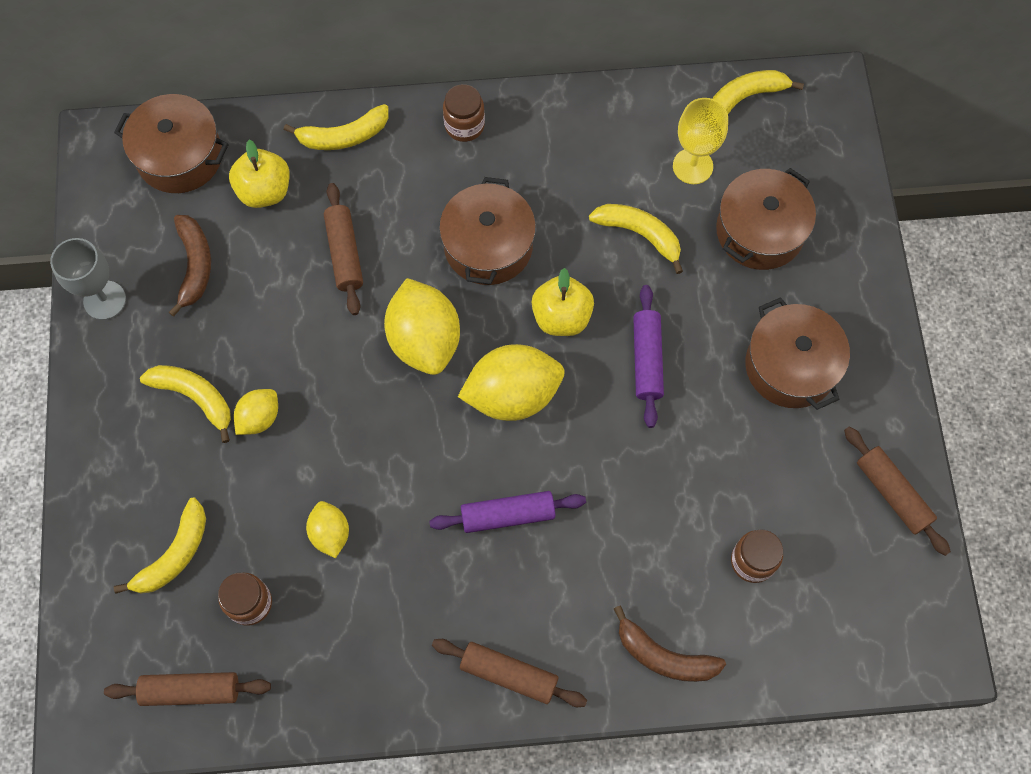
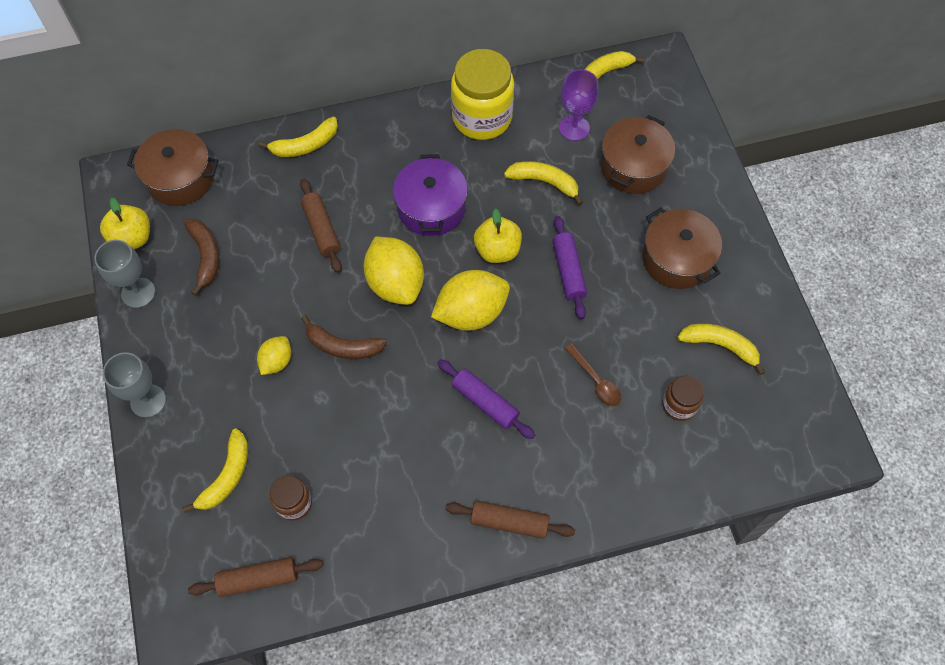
camera: 10 degrees left, 5 degrees down
yellow banana [140,365,231,443] -> yellow banana moved to [677,324,765,375]
yellow apple [229,140,290,208] -> yellow apple moved to [100,198,150,249]
yellow lemon [306,501,349,558] -> none
purple rolling pin [429,491,586,533] -> purple rolling pin turned 60 degrees clockwise [438,359,535,439]
brown pot [439,177,536,285] -> purple pot [393,154,468,236]
brown jar [443,84,485,142] -> none
brown banana [614,606,726,682] -> brown banana moved to [301,315,387,359]
yellow goblet [673,98,728,184] -> purple goblet [559,69,599,141]
brown rolling pin [844,427,951,556] -> none
none -> grey goblet [103,352,166,418]
none -> yellow jar [451,49,514,140]
none -> brown spoon [565,343,621,406]

